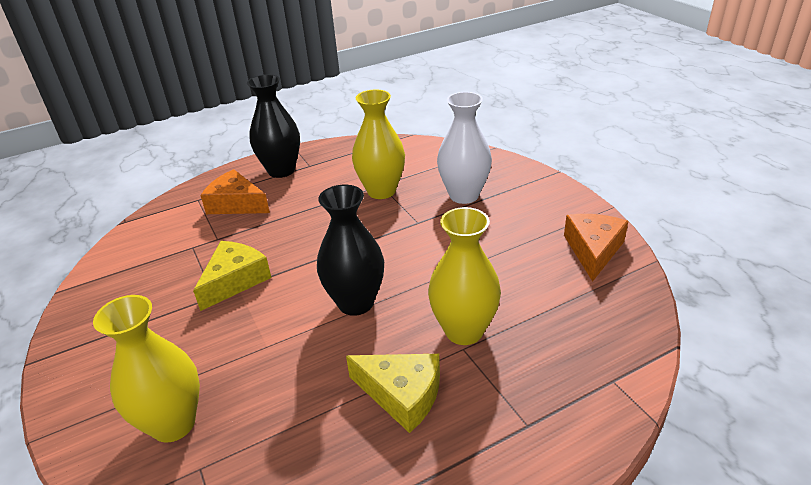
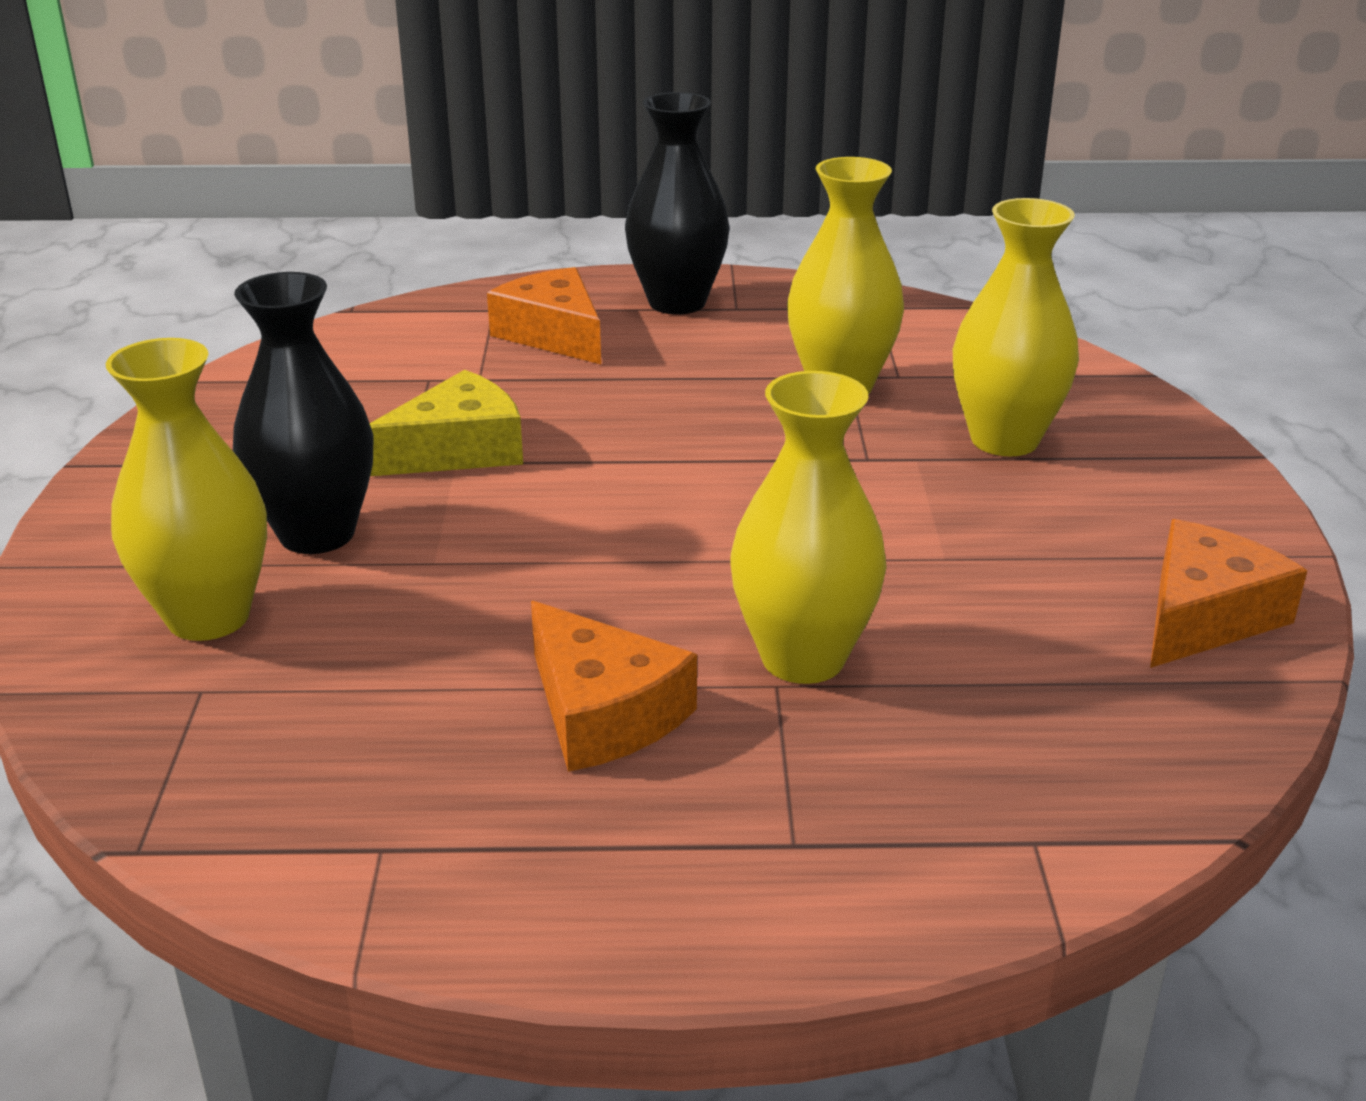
camera: 25 degrees right, 5 degrees down
black vase [317,185,384,316] -> black vase moved to [233,272,373,554]
yellow cheese [346,354,440,433] -> orange cheese [531,601,697,772]
white vase [437,92,492,204] -> yellow vase [953,198,1079,456]

